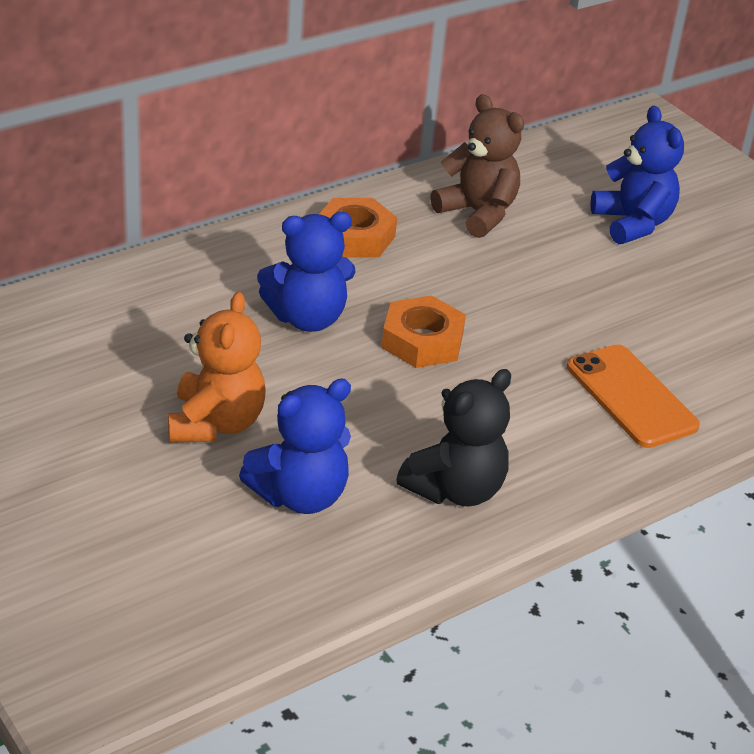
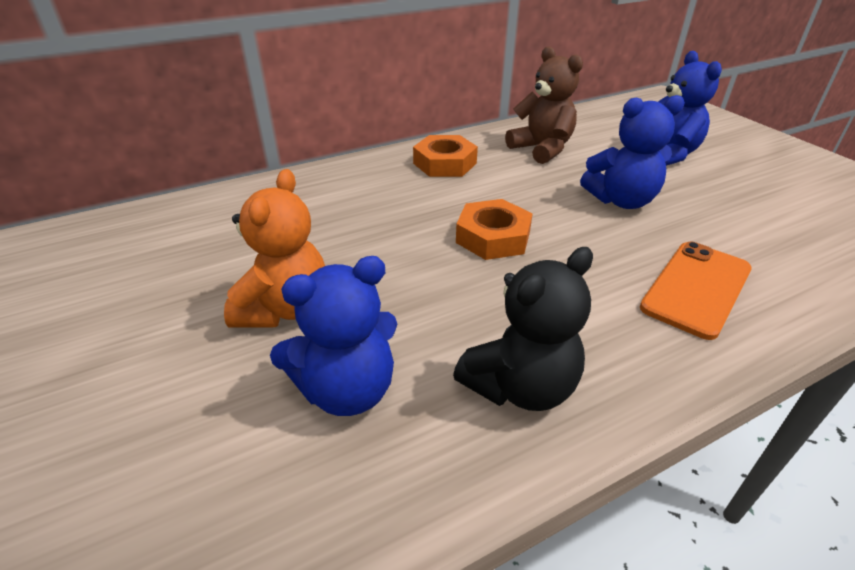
camera: 10 degrees right, 0 degrees up
blue teddy bear [257,212,356,332] -> blue teddy bear moved to [580,95,685,209]
orange phone [567,344,700,448] -> orange phone turned 60 degrees clockwise [640,242,752,340]

